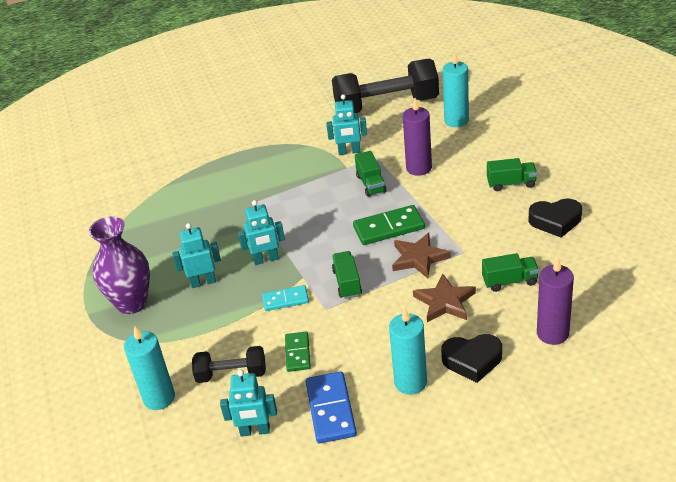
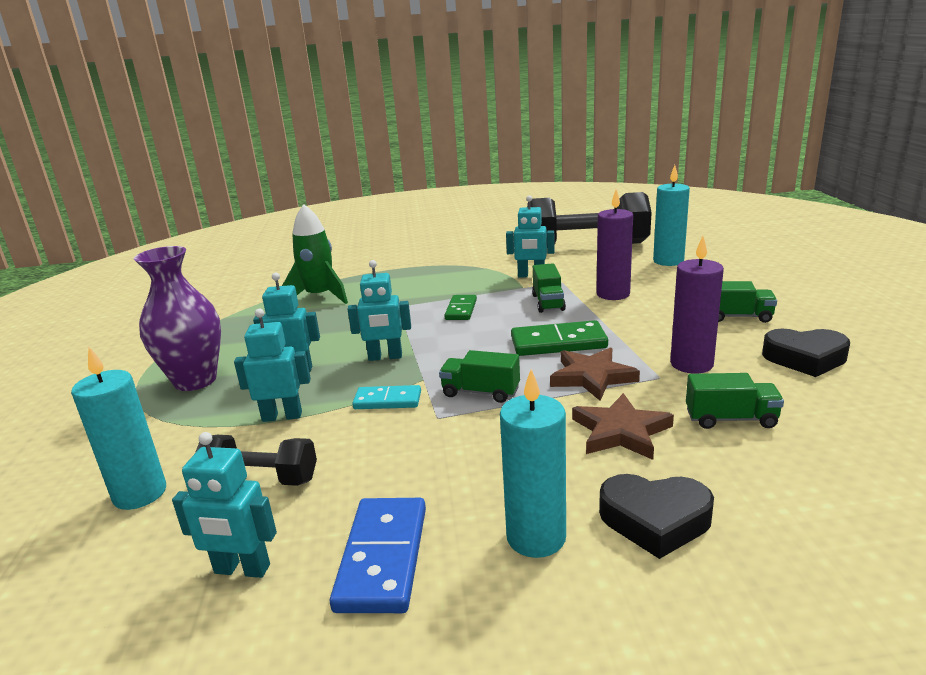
camera: 10 degrees right, 15 degrees down
green domino [285,332,311,372] -> green domino moved to [444,295,477,320]
green truck [332,251,362,299] -> green truck turned 75 degrees counterclockwise [439,350,520,403]
purple candle [537,258,574,345] -> purple candle moved to [670,236,724,374]
none -> turquoise robot [234,309,311,422]
none -> green rocket [282,204,348,304]

